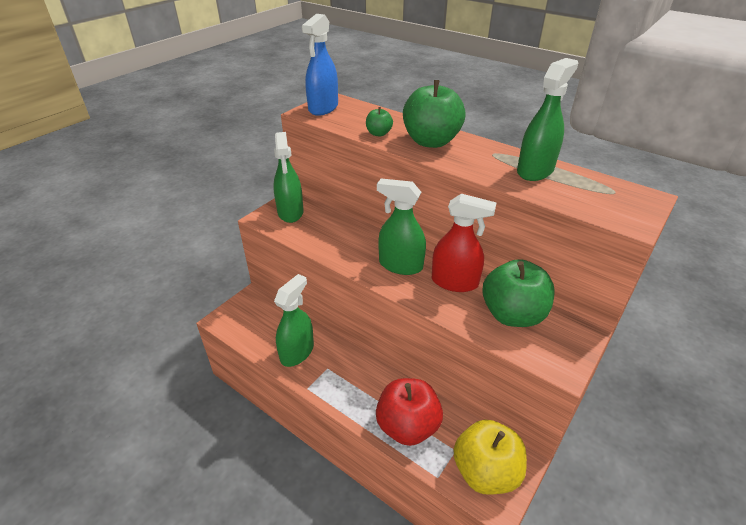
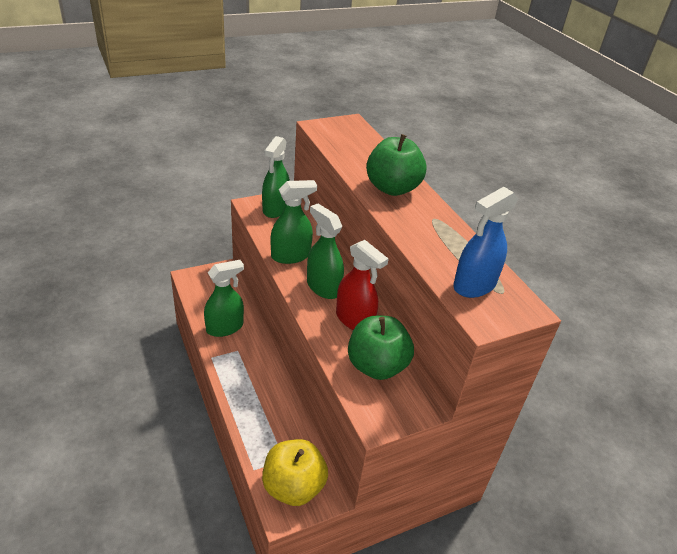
camera: 25 degrees right, 0 degrees up
blue spray bottle [302,14,338,116] -> blue spray bottle moved to [453,187,518,298]
green apple [366,107,393,136] -> none
red apple [376,378,443,446] -> none
green spray bottle [517,58,578,181] -> green spray bottle moved to [271,180,317,264]

